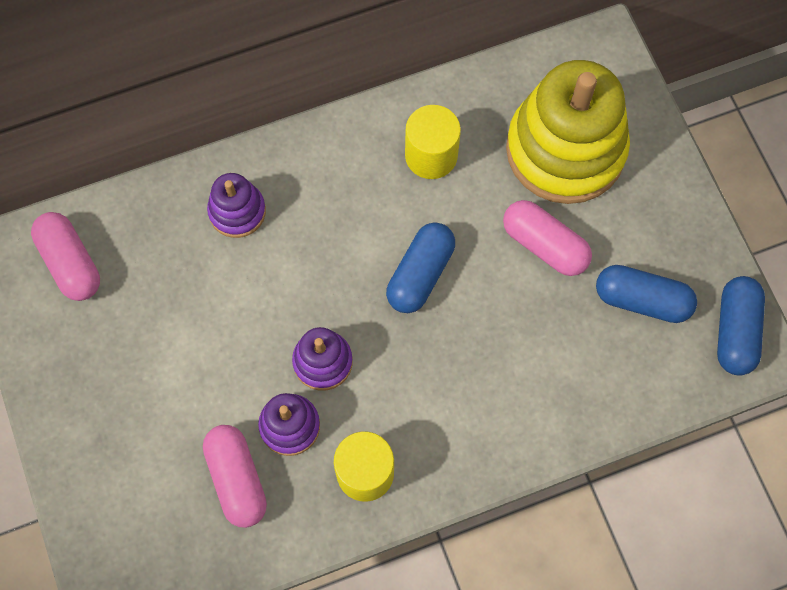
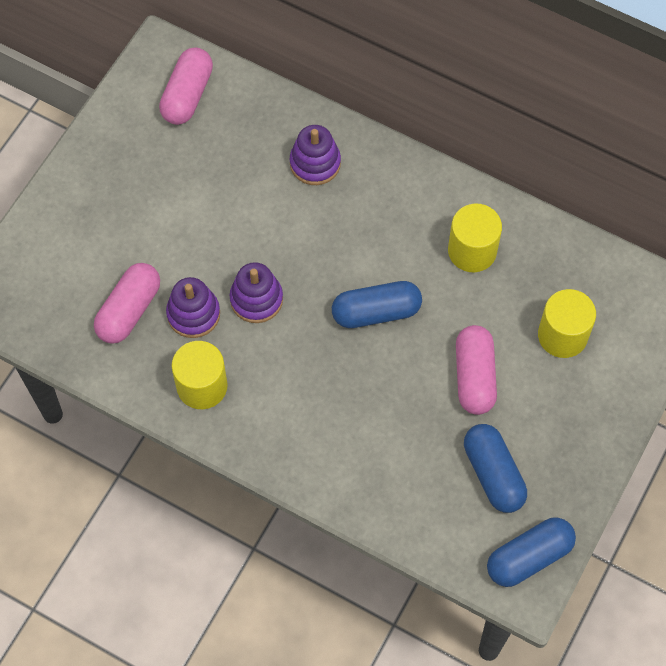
camera: 50 degrees right, 5 degrees down
yellow stacking toy [506,60,630,204] -> yellow cylinder [538,289,596,358]

